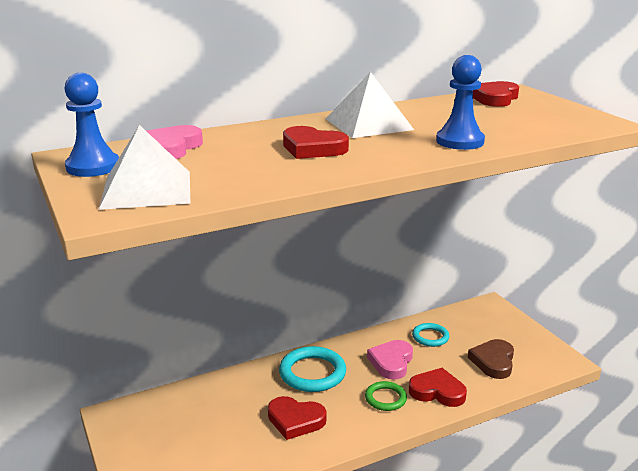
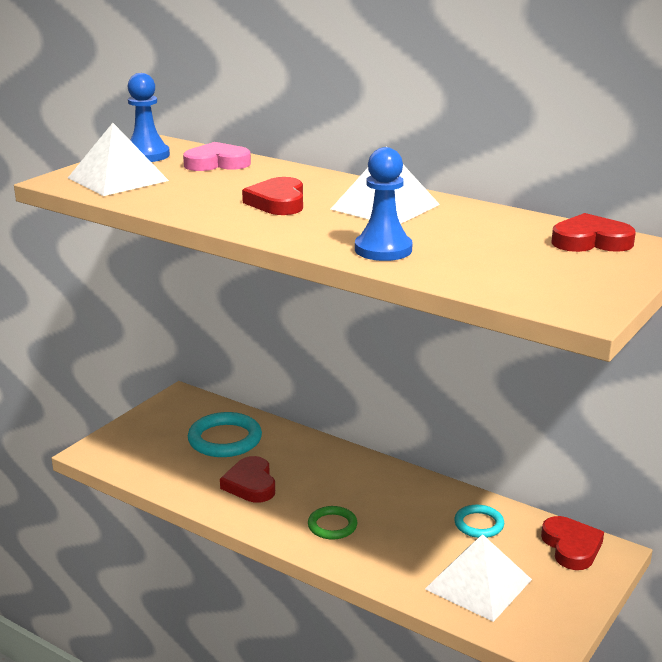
camera: 60 degrees right, 0 degrees up
turquoise ring [279,346,346,392] -> turquoise ring moved to [188,412,262,457]
pink heart [367,340,413,380] -> none
red heart [409,368,467,407] -> red heart moved to [541,516,604,570]
brown heart [468,339,514,379] -> white pyramid [425,534,532,622]

